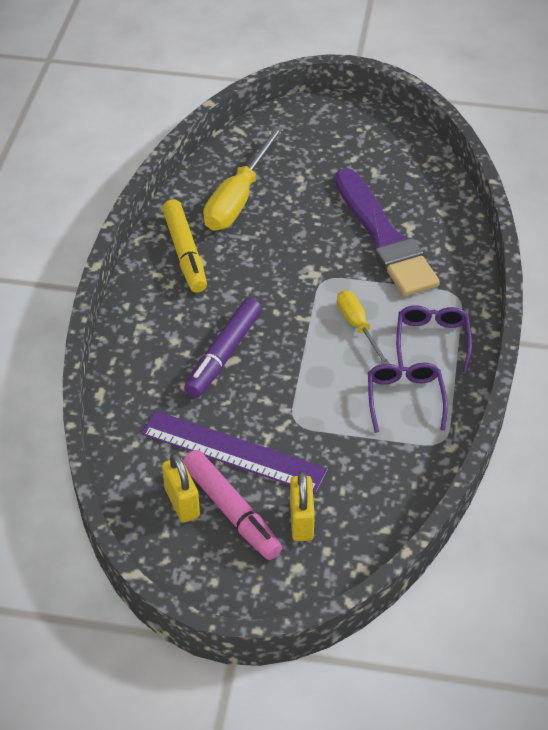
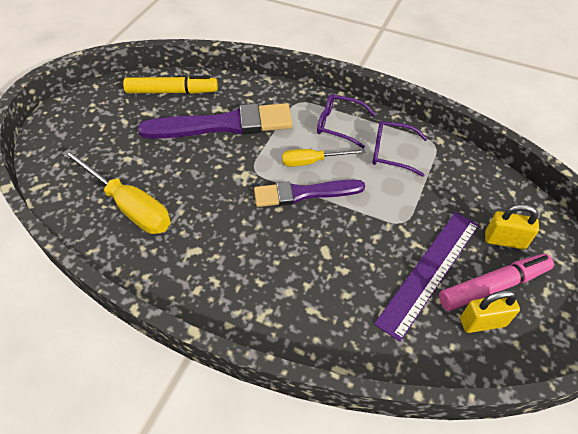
camera: 75 degrees left, 5 degrees up
yellow marker [162,199,207,293] -> yellow marker moved to [123,76,218,94]
purple marker [184,298,262,398] -> none
none -> purple brush [254,180,365,207]

